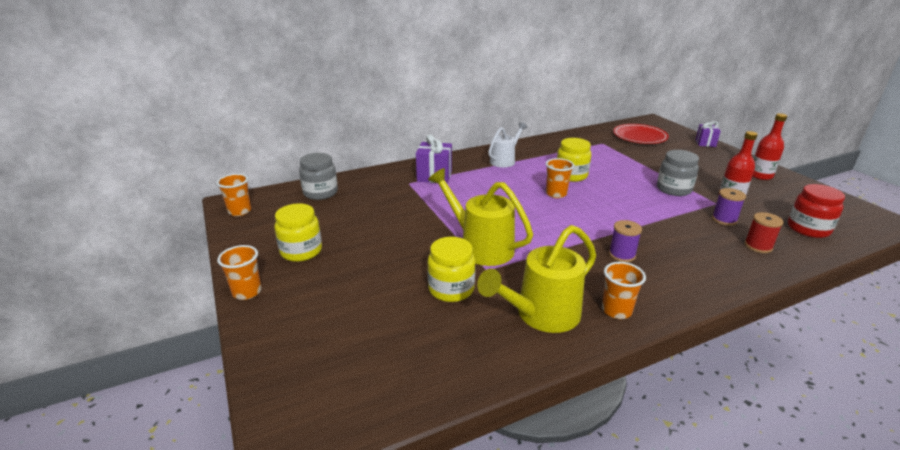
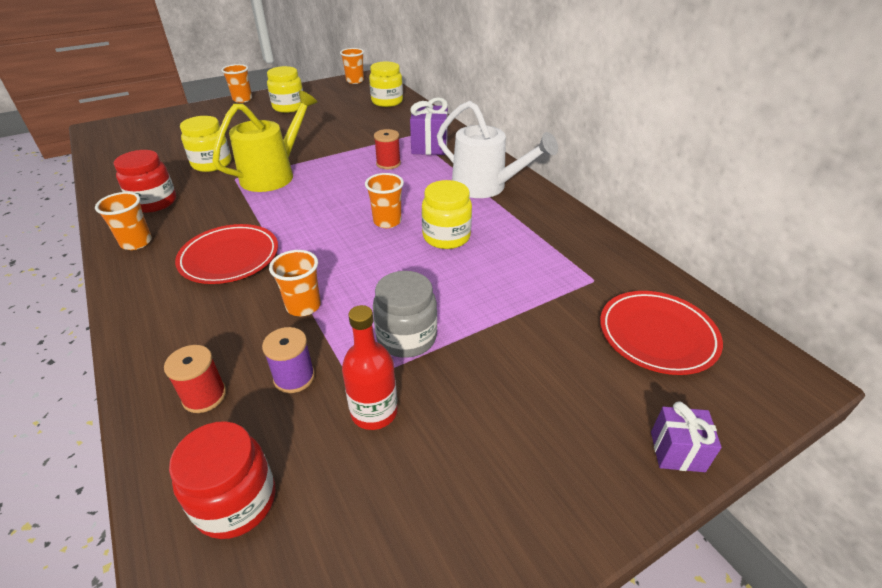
camera: 85 degrees right, 10 degrees up
grey jar [299,153,338,200] -> yellow jar [369,62,403,107]
yellow watering can [477,225,596,333] -> red jar [114,150,176,213]
white watering can [488,122,527,168] -> white watering can [437,101,558,198], size x1.55
purple spool [609,220,642,262] -> red plate [175,224,278,284]
red bottle [752,113,787,180] -> none
none -> orange cup [269,250,321,316]
none -> red spool [374,129,401,169]

